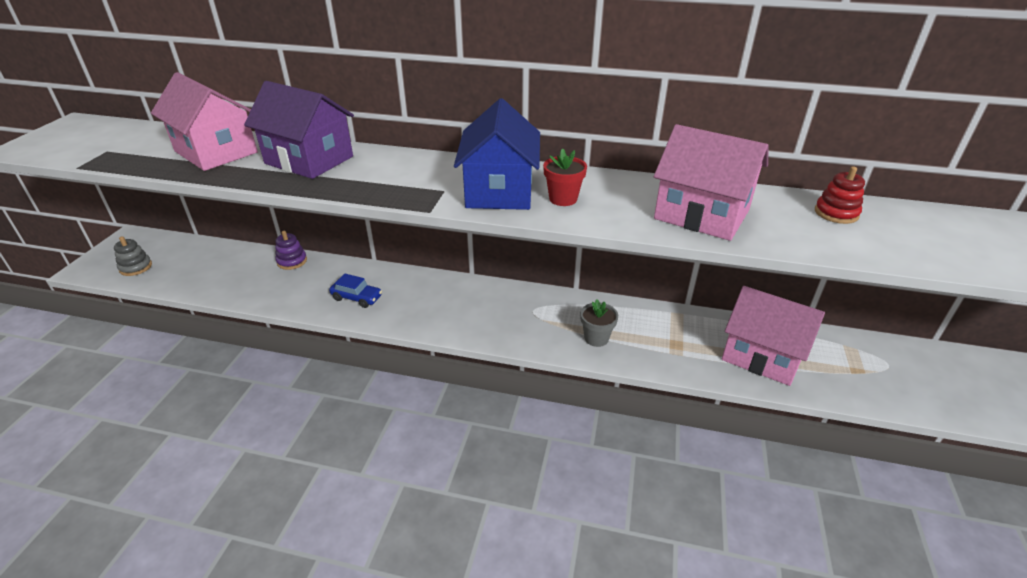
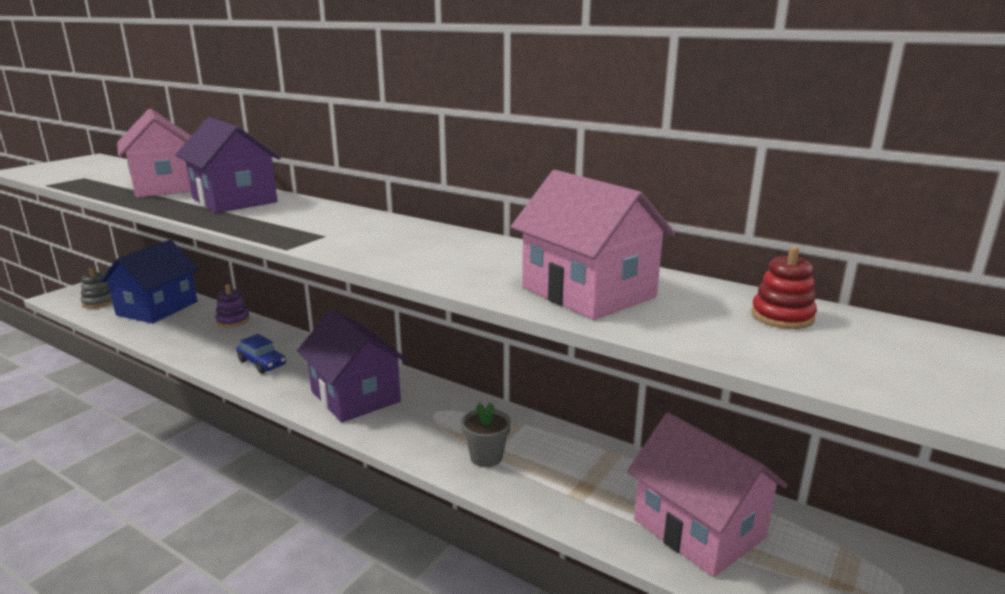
camera: 20 degrees right, 15 degrees down
blue house [454,98,540,210] -> blue house moved to [100,240,198,323]
red flower pot [543,148,587,206] -> none
none -> purple house [297,309,407,423]

